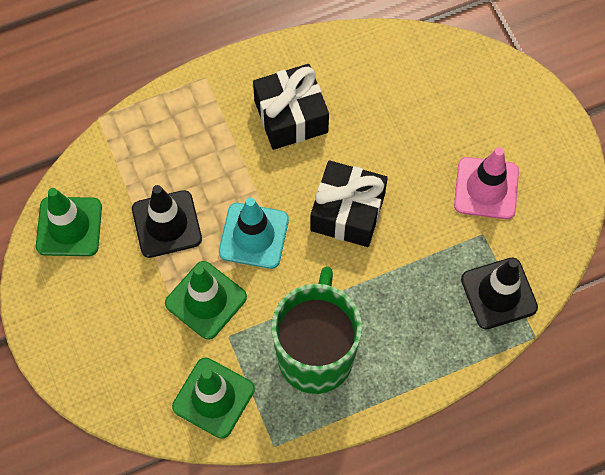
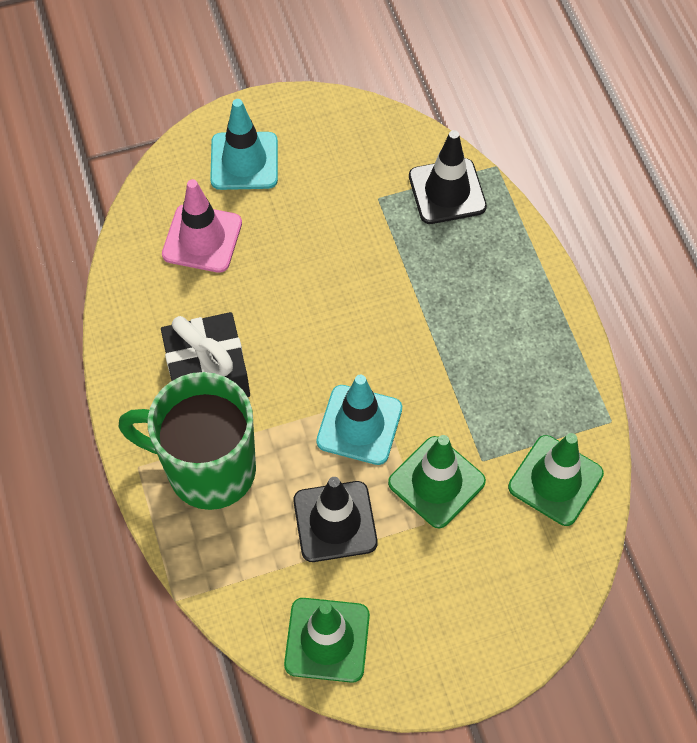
camera: 85 degrees left, 5 degrees down
green mug [271,266,362,394] -> green mug moved to [118,372,256,510]
black gift [310,160,388,247] -> none
pink traffic cone [454,147,519,219] -> pink traffic cone moved to [162,179,242,273]
none -> turquoise traffic cone [210,99,278,190]

